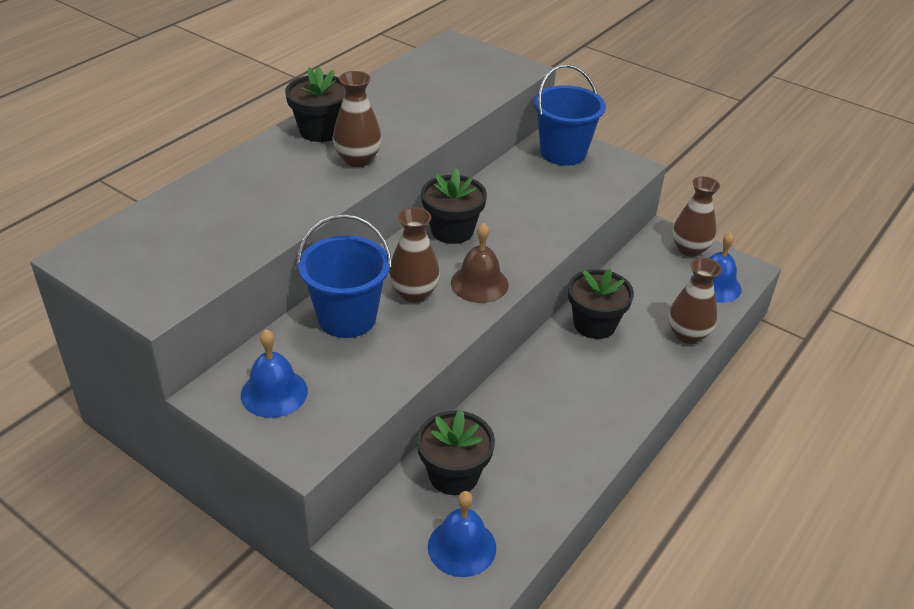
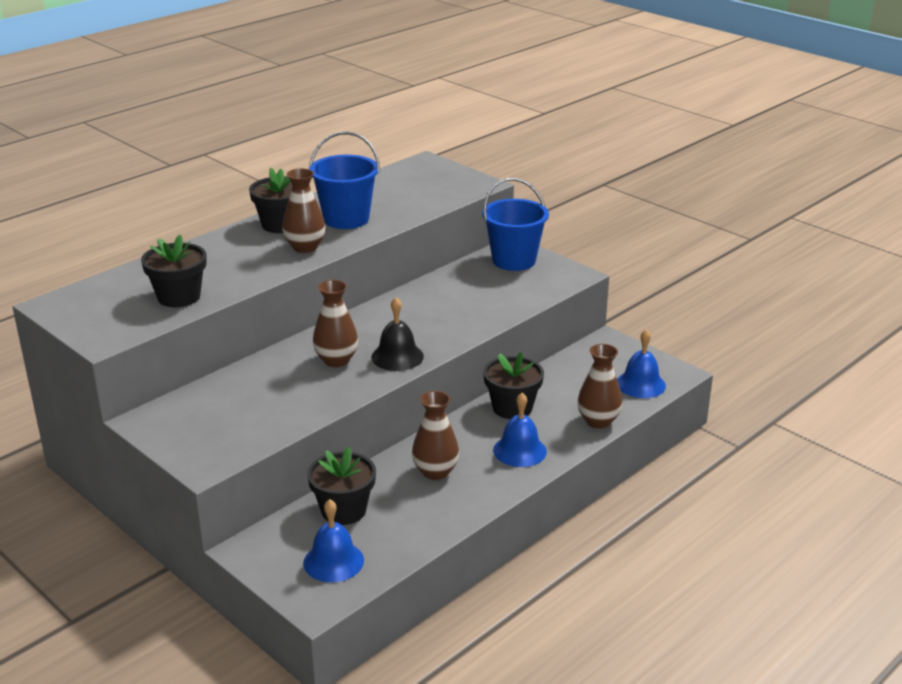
camera: 10 degrees right, 10 degrees down
blue bell [241,329,308,418] -> blue bell moved to [493,393,547,467]
blue bucket [297,214,392,338] -> blue bucket moved to [309,131,380,229]
black flower pot [421,169,487,244] -> black flower pot moved to [141,235,207,307]
brown bell [451,223,509,303] -> black bell [371,297,424,371]
brown vase [673,176,720,257] -> brown vase moved to [412,391,459,480]

